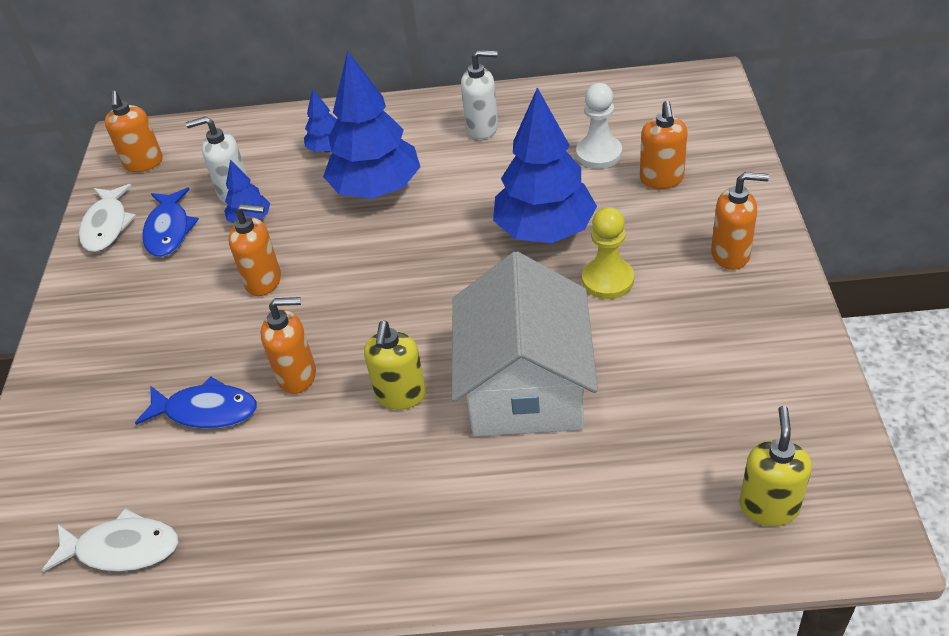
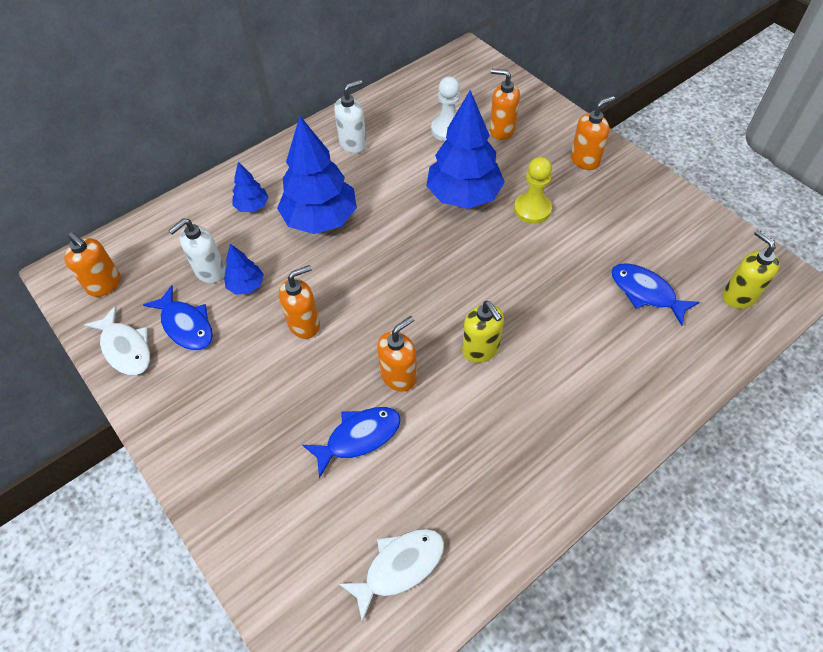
camera: 40 degrees left, 10 degrees up
white house [452,251,598,437] -> none
orange soap dispenser [640,101,688,189] -> orange soap dispenser turned 150 degrees clockwise [490,69,520,140]
none -> blue fish [611,263,700,326]

